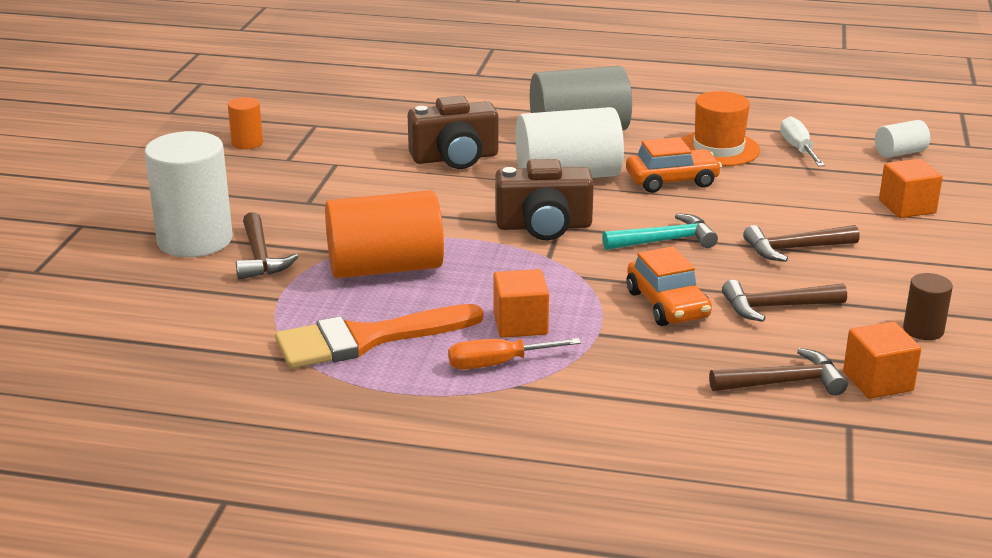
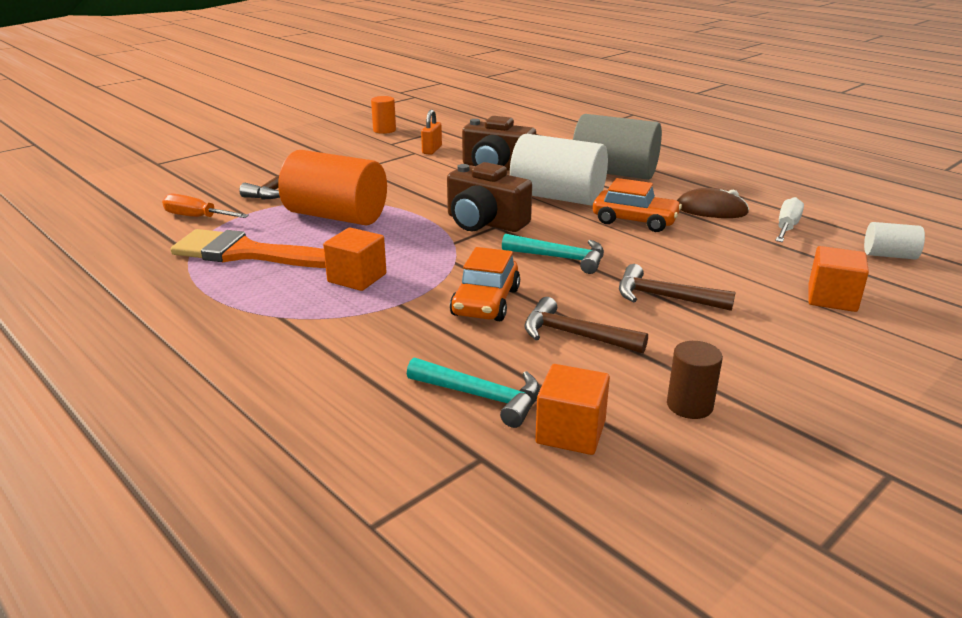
camera: 35 degrees right, 0 degrees up
white cylinder [145,131,233,257] -> none
orange screwdriver [448,338,581,370] -> orange screwdriver moved to [162,194,249,218]
orange hat [681,91,760,166] -> brown mouse [677,188,749,218]
brown hammer [709,348,848,396] -> turquoise hammer [407,357,540,428]
none -> orange padlock [421,110,442,155]

